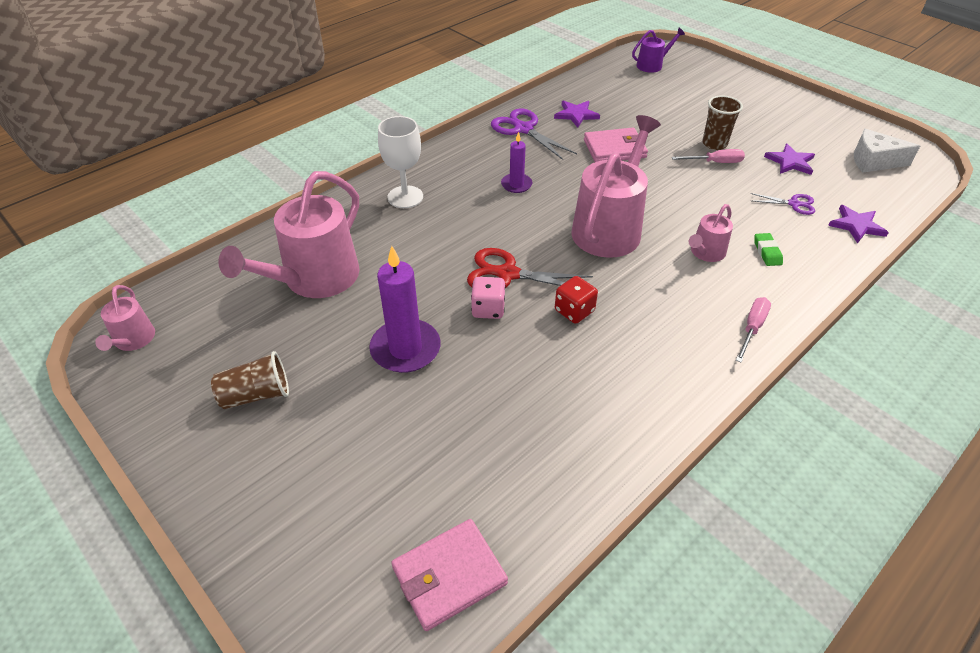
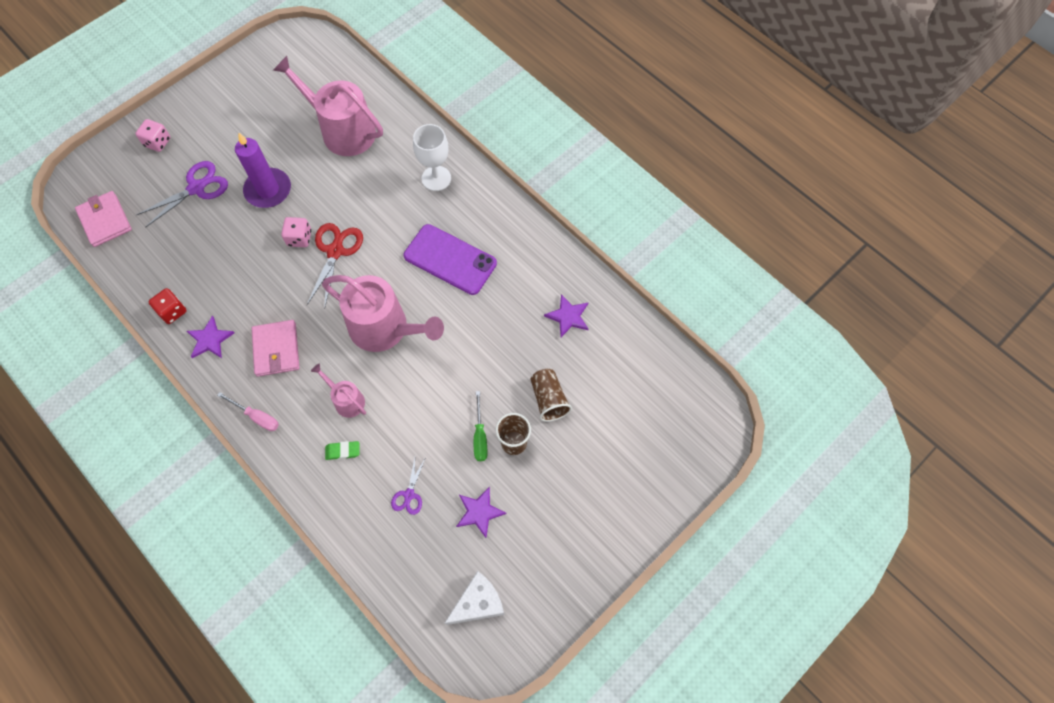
camera: 90 degrees right, 20 degrees up
pink watering can [95,285,155,351] -> none
brown cup [211,351,289,409] -> brown cup moved to [531,369,572,422]
purple scissors [491,108,577,160] -> purple scissors moved to [136,161,228,228]
purple candle [501,132,532,193] -> purple phone [404,224,497,295]
red dice [555,276,598,324] -> red dice moved to [148,288,187,324]
pink wallet [584,128,648,162] -> pink wallet moved to [252,320,299,377]
purple watering can [632,28,685,73] -> none
pink screwdriver [672,149,745,163] -> green screwdriver [474,391,488,461]
purple star [828,205,889,243] -> purple star moved to [187,316,234,358]
white cheese [854,129,920,173] -> white cheese turned 45 degrees clockwise [445,571,504,625]
none -> pink dice [135,119,171,152]

